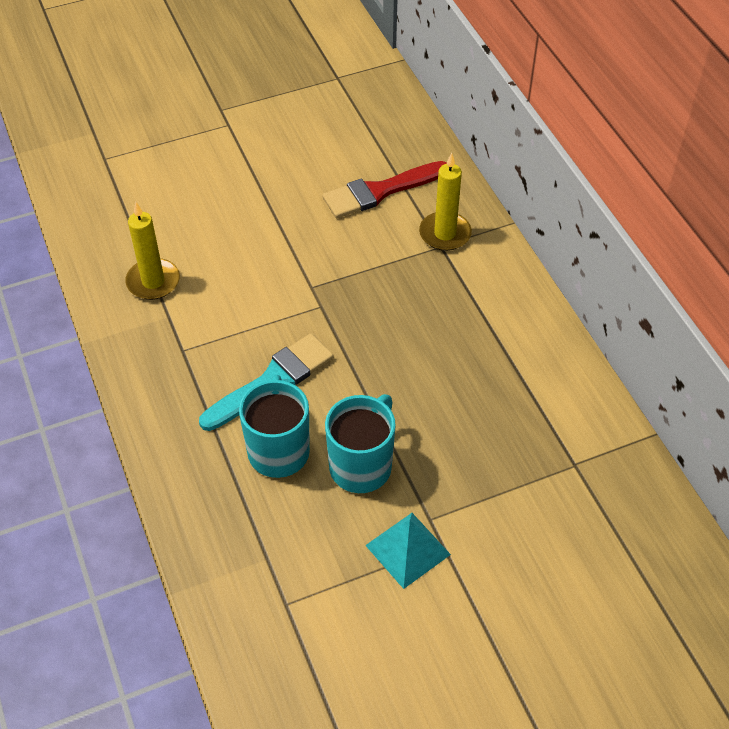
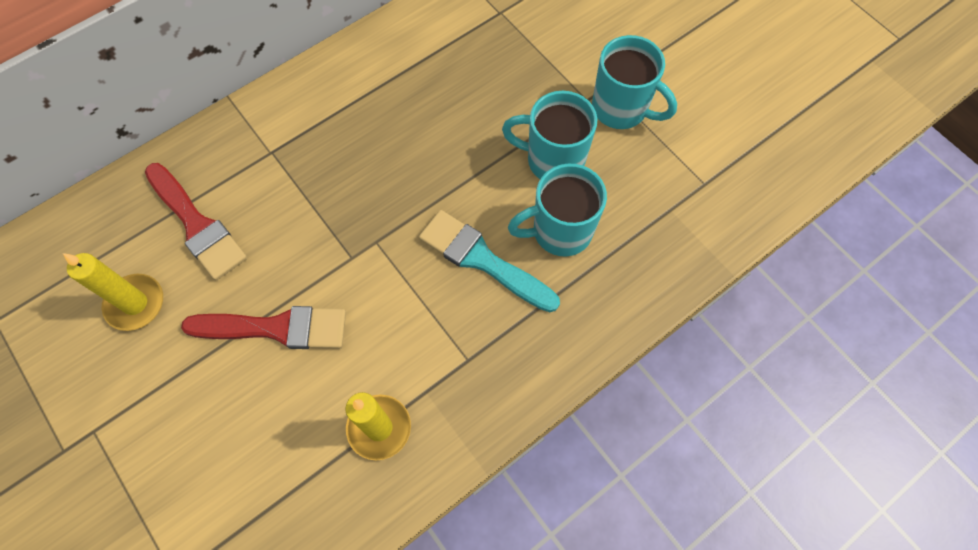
camera: 105 degrees left, 15 degrees up
turquoise pyramid [365,513,451,589] -> turquoise mug [592,35,677,129]
yellow candle [419,153,472,251] -> yellow candle moved to [63,253,163,331]
none -> red brush [181,306,346,349]

